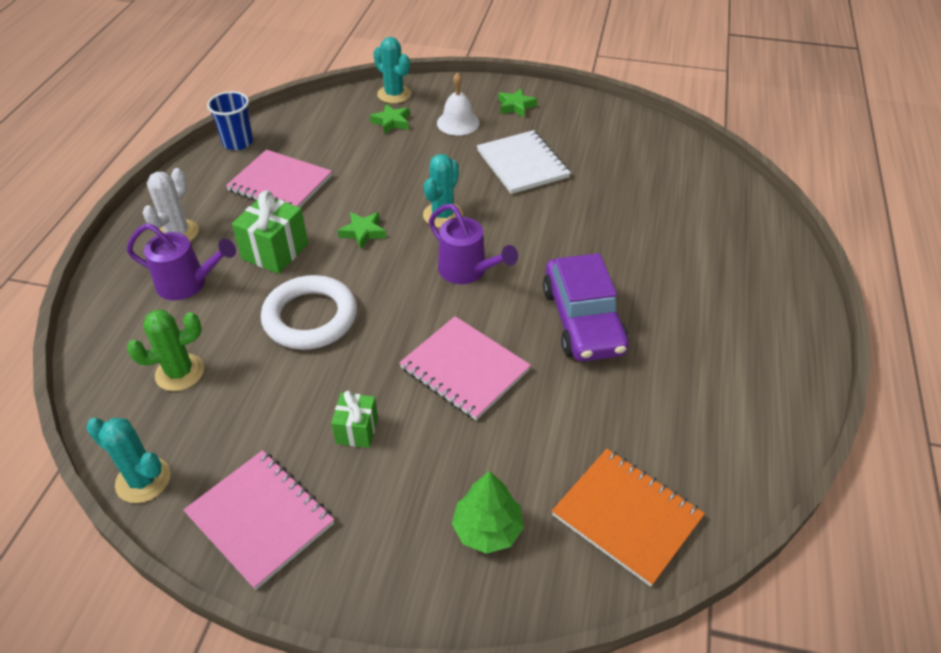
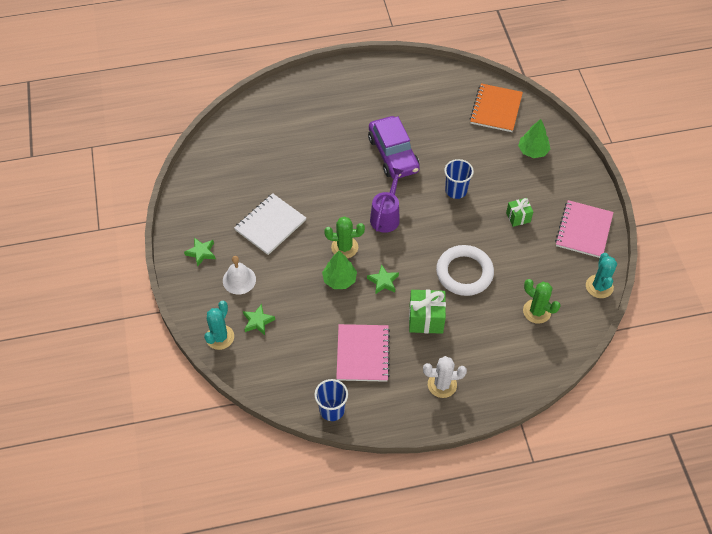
camera: 115 degrees left, 10 degrees up
purple watering can [127,223,236,300] -> none
pink notebook [399,316,531,420] -> blue cup [444,159,474,199]
turquoise cactus [423,154,463,228] -> green cactus [324,216,365,258]
purple car [543,253,629,362] -> purple car turned 105 degrees clockwise [368,116,420,179]
none -> green tree [322,251,357,289]

